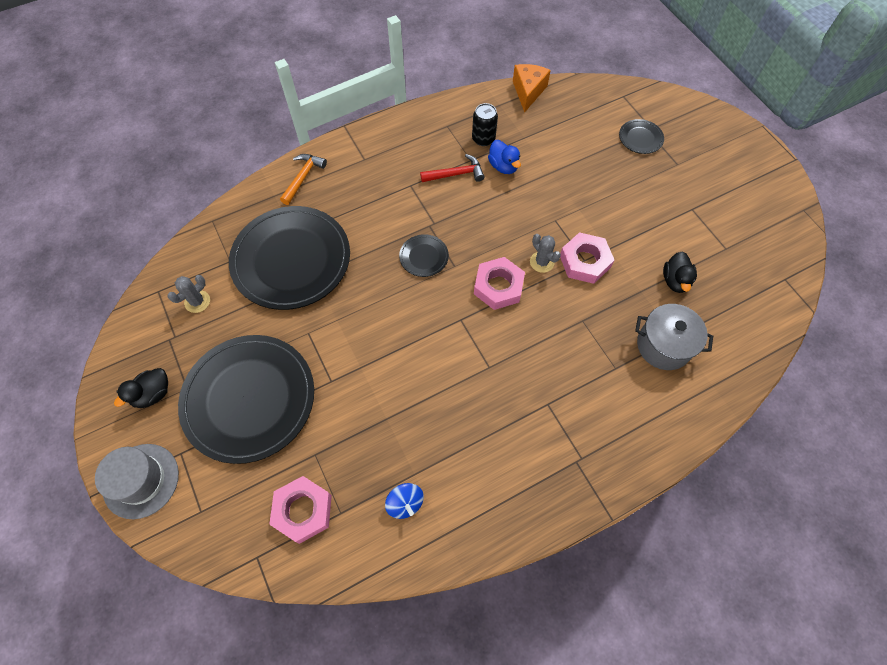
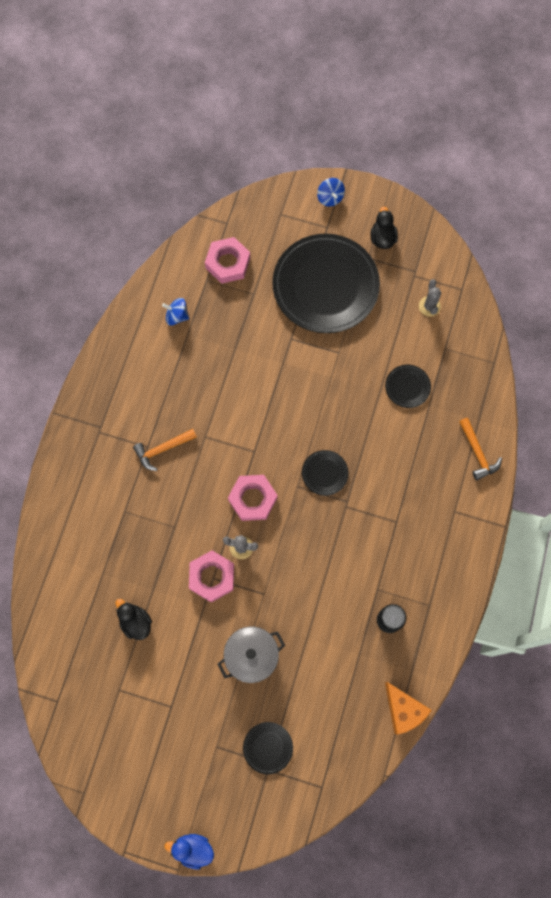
camera: 135 degrees right, 10 degrees up
grey hat [95,444,179,519] -> blue spinning top [317,178,345,207]
black plate [229,206,350,310] -> black plate [385,365,431,408], size x0.41
red hammer [420,154,484,182] -> none
blue duck [488,140,521,174] -> blue duck moved to [164,834,214,869]
grey pot [635,304,713,370] -> grey pot moved to [217,627,285,683]
none -> orange hammer [133,429,197,471]

